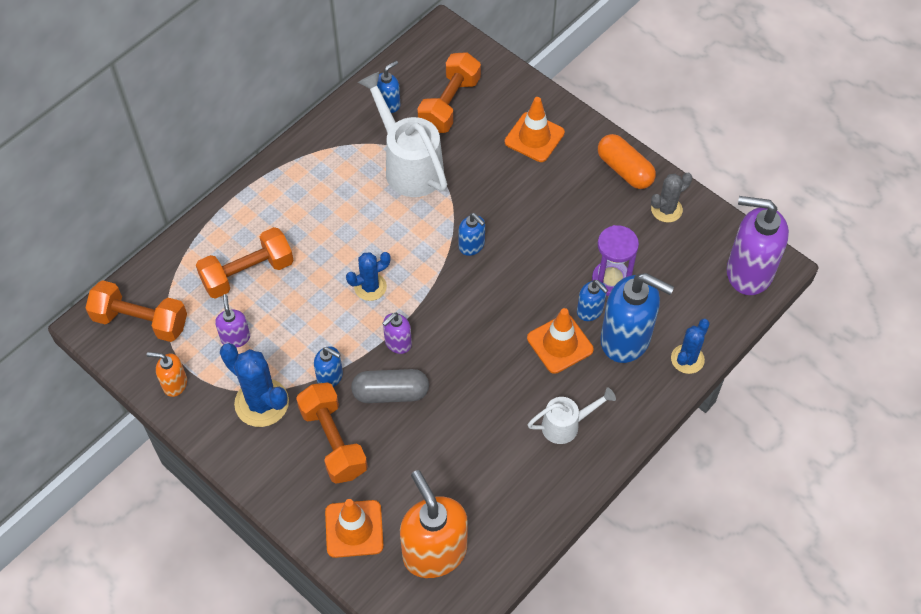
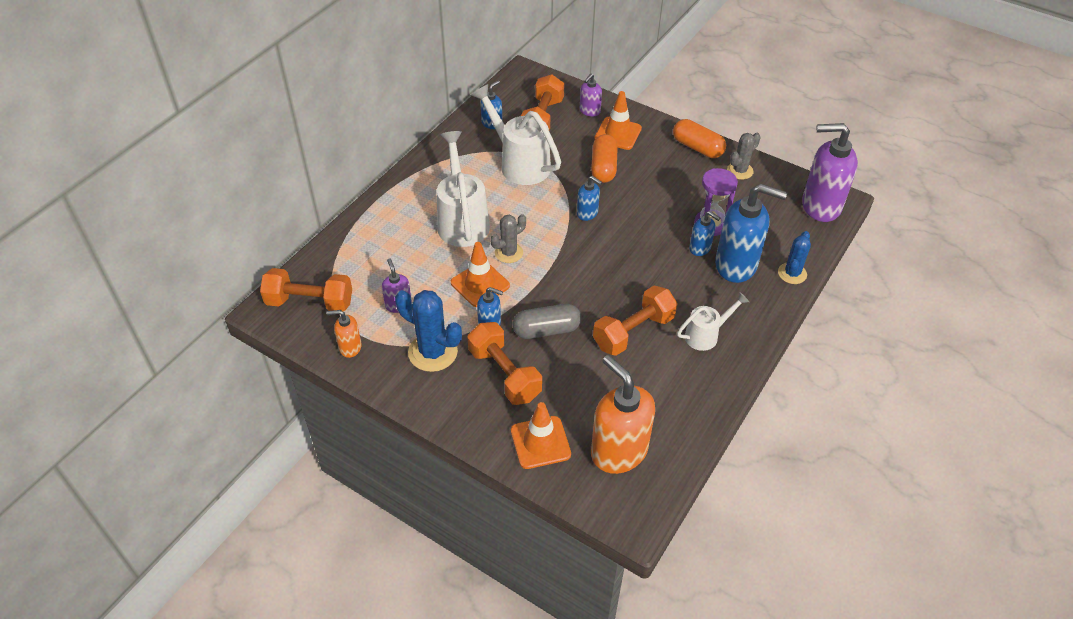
camera: 10 degrees left, 10 degrees down
orange dumbbell [196,227,293,299] -> orange dumbbell moved to [593,286,678,356]
blue cactus [346,252,391,301] -> grey cactus [490,214,526,263]
purple soap dispenser [382,313,412,354] -> purple soap dispenser moved to [580,74,602,117]
orange traffic cone [527,308,594,374] -> orange traffic cone moved to [451,242,510,307]
none -> white watering can [437,131,490,247]
none -> orange capsule [591,134,618,183]

